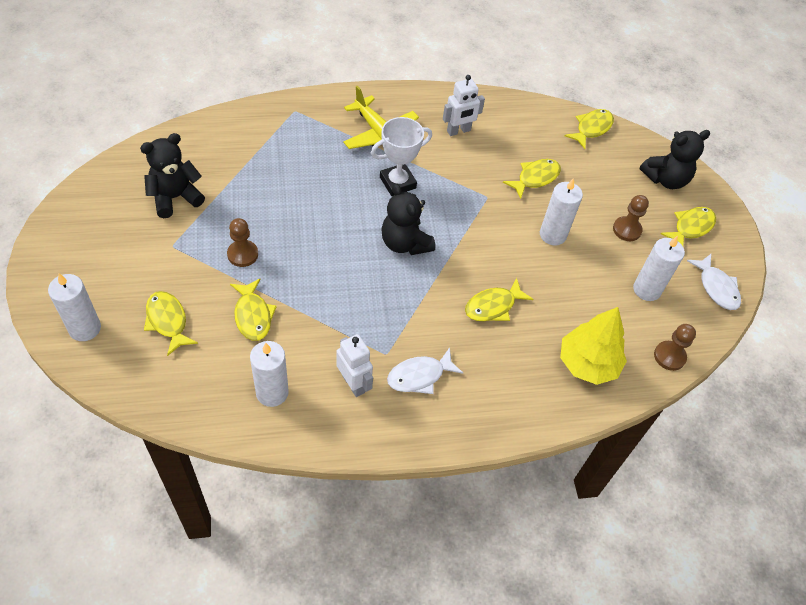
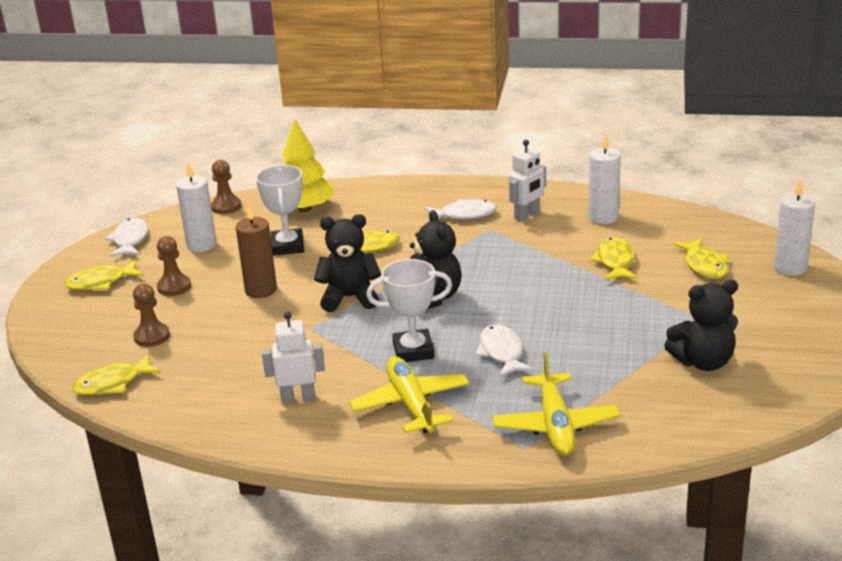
camera: 155 degrees left, 25 degrees down
brown pawn [227,218,258,267] -> brown pawn moved to [133,284,170,347]
white robot [336,334,373,397] -> white robot turned 120 degrees counterclockwise [509,140,546,222]
yellow fish [503,159,561,199] -> none
white candle [540,178,583,246] -> brown candle [236,204,277,298]
black teddy bear [640,130,710,189] -> black teddy bear moved to [314,214,381,312]
none -> white trophy [256,165,304,256]
none -> white fish [476,325,534,377]
none -> yellow plane [492,352,620,456]

